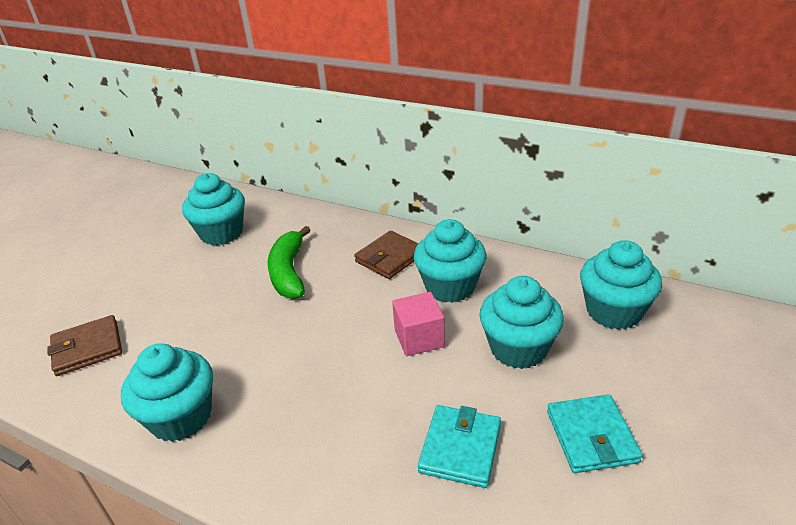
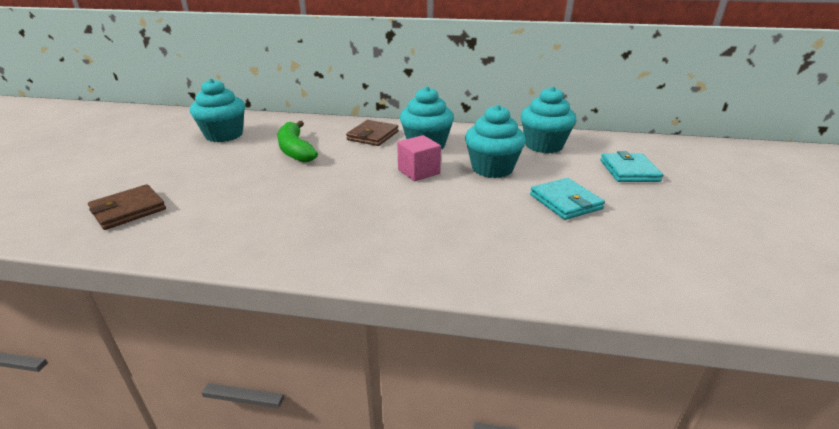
camera: 20 degrees left, 5 degrees down
turquoise cupcake [121,344,213,442] -> none
turquoise wallet [418,405,501,488] -> turquoise wallet moved to [600,151,663,182]

